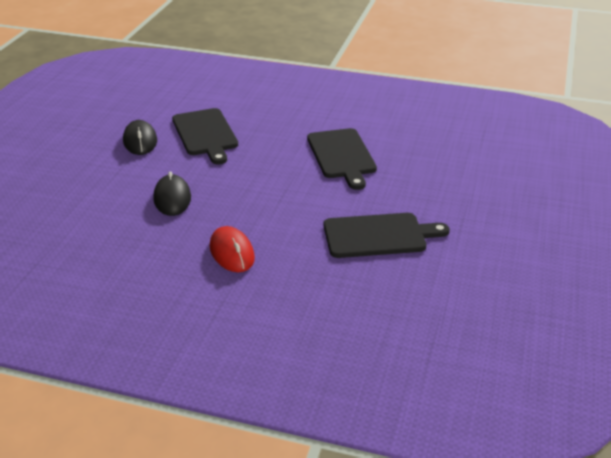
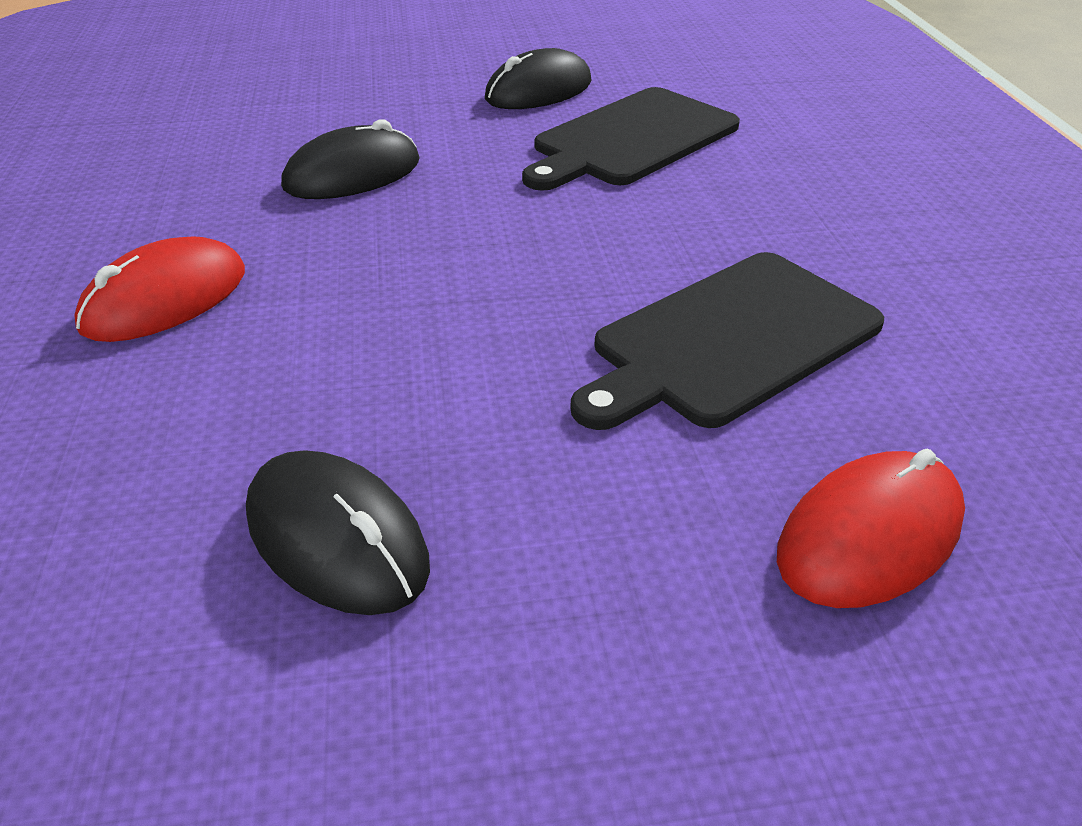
camera: 65 degrees right, 5 degrees up
black cutting board [324,213,450,258] -> black mouse [246,450,430,615]
none -> red mouse [777,449,965,608]

